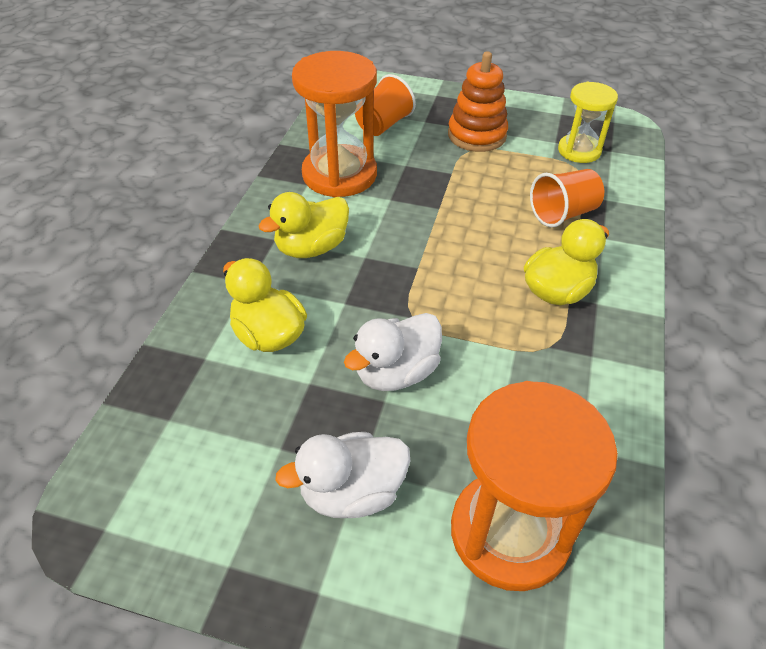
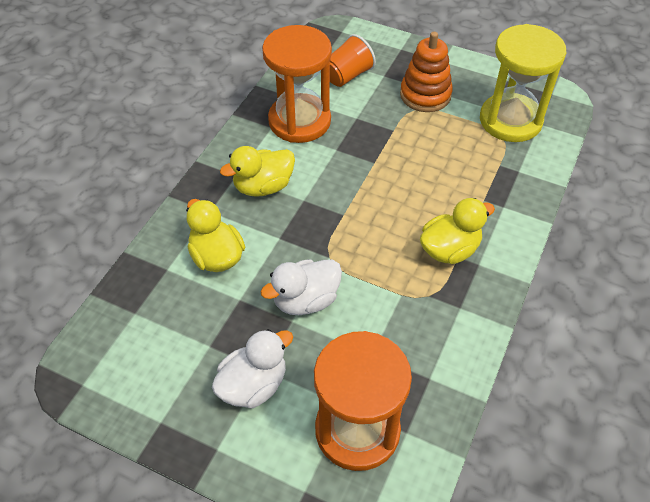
camera: 10 degrees right, 5 degrees up
white duck [275,432,410,518] -> white duck turned 150 degrees clockwise [212,329,293,409]
orange cup [530,169,604,227] -> none
yellow hourglass [558,82,618,163] -> yellow hourglass [480,24,566,142], size x1.68

